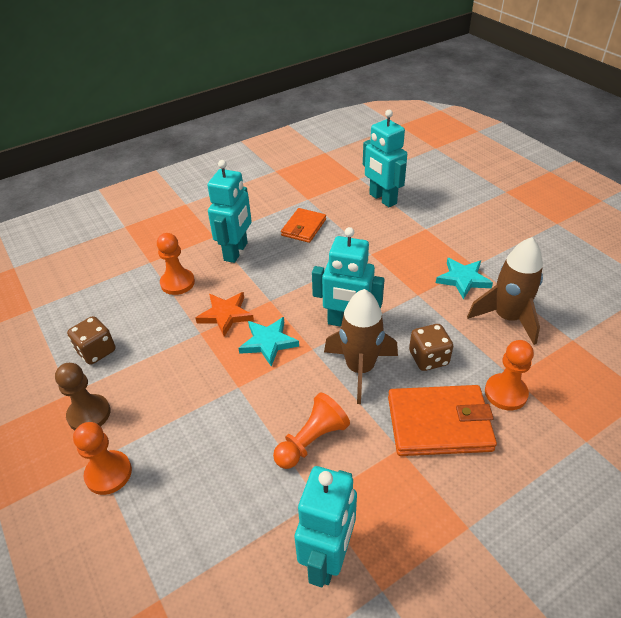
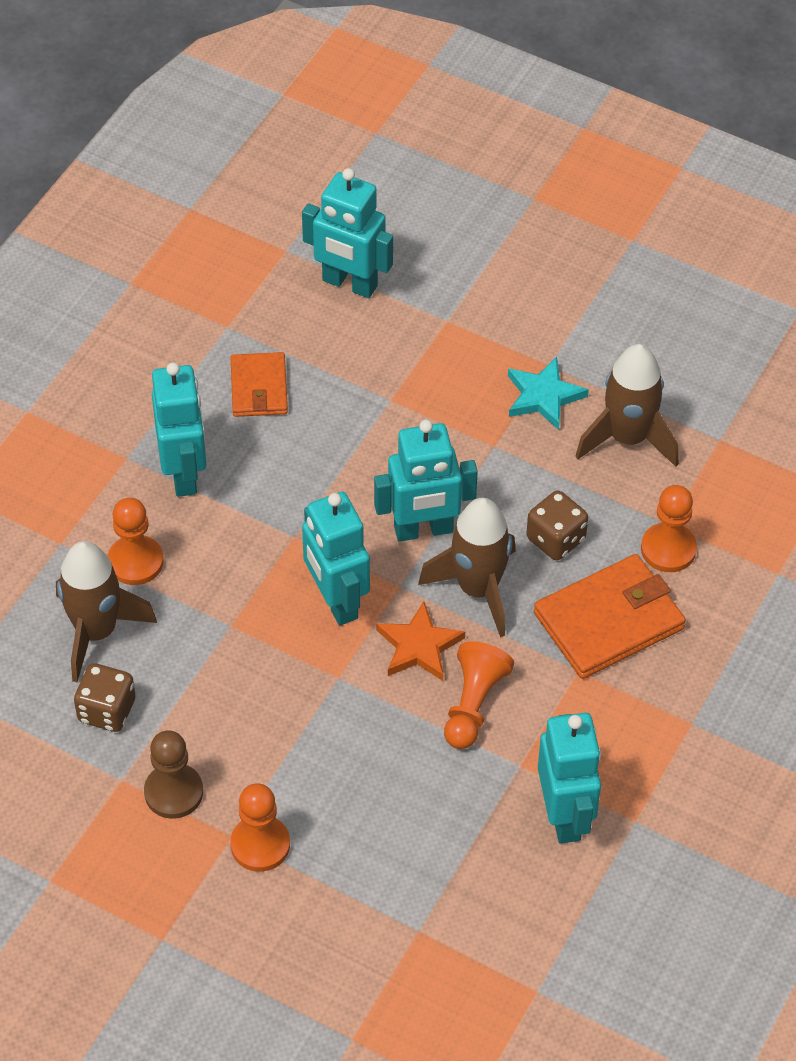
camera: 30 degrees left, 10 degrees up
orange star [196,292,254,337] -> orange star moved to [376,601,465,681]
turquoise star [239,317,299,366] -> turquoise robot [302,492,370,625]
none -> brown rocket [56,541,157,682]

